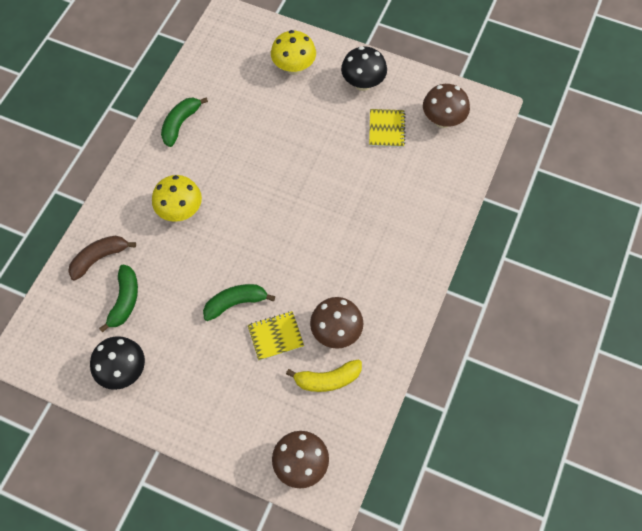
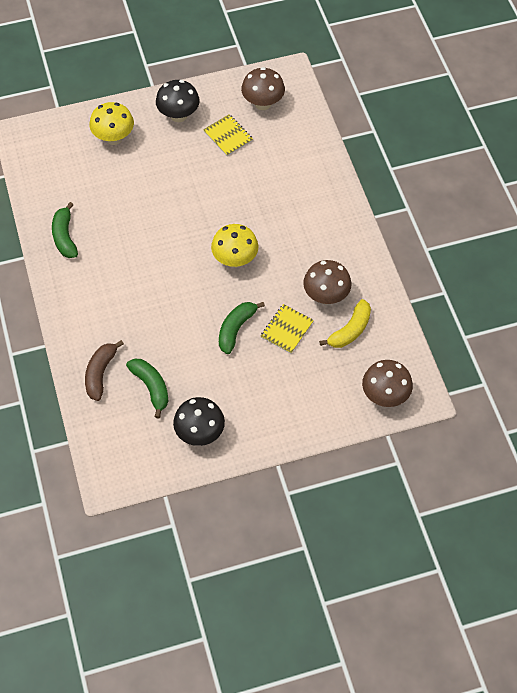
camera: 40 degrees left, 5 degrees down
yellow mushroom [152,175,202,222] -> yellow mushroom moved to [211,224,258,268]

